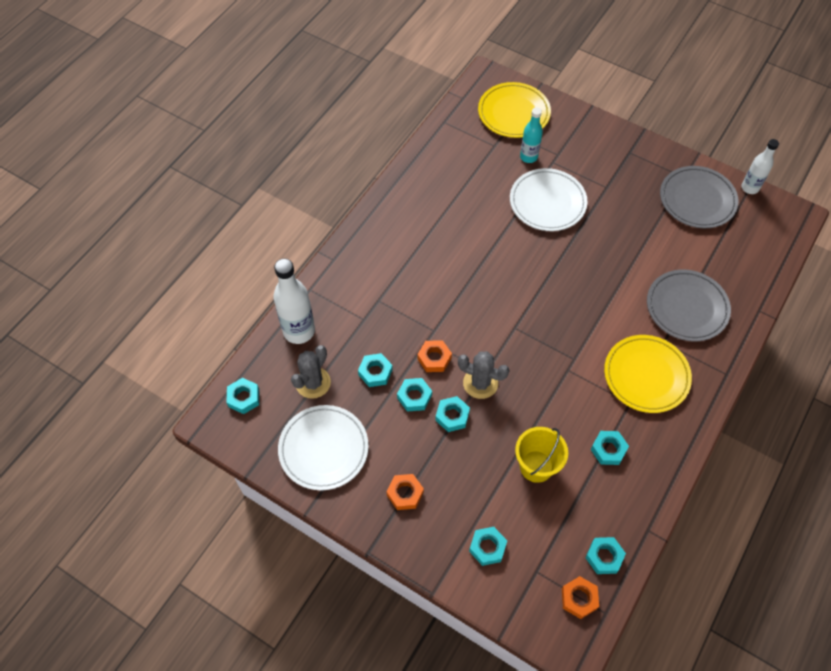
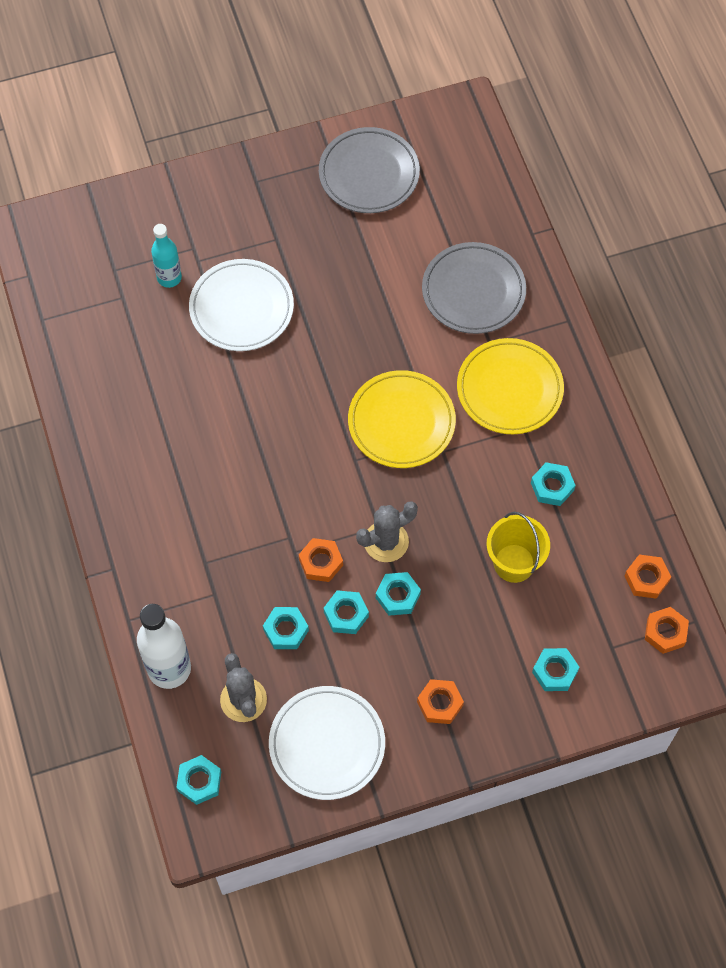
camera: 50 degrees left, 5 degrees up
yellow plate [478,82,551,138] -> yellow plate moved to [348,370,456,468]
turquoise nut [585,537,626,574] -> orange nut [625,554,671,599]
white bottle [741,139,779,194] -> none

